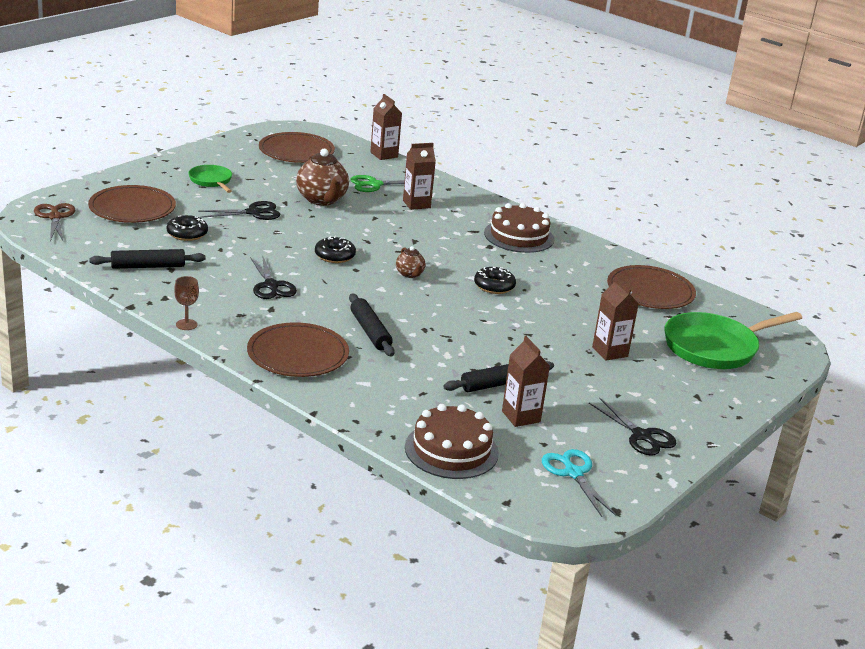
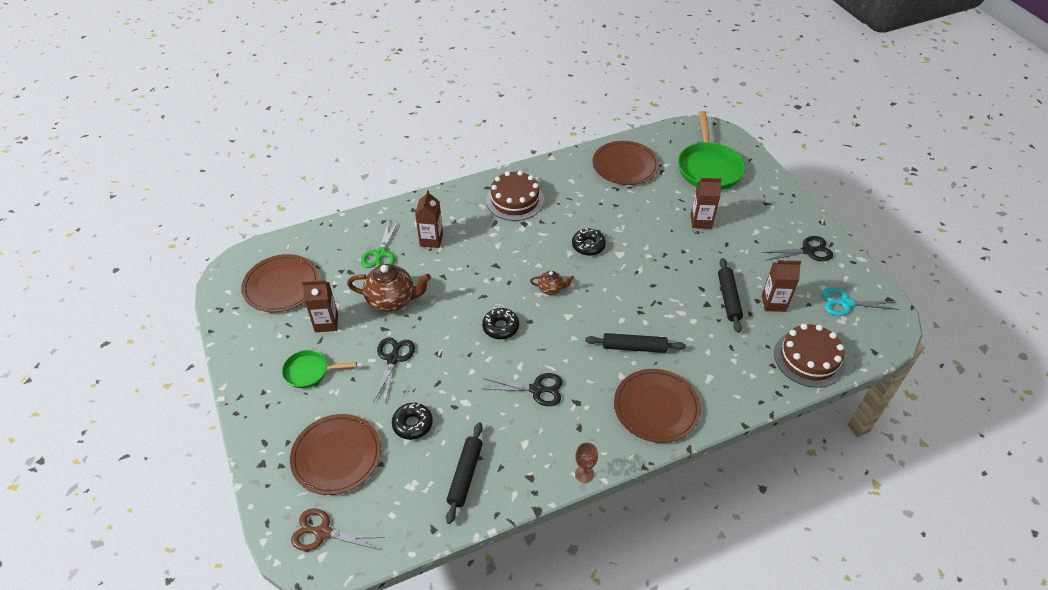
camera: 60 degrees left, 20 degrees up
brown carton [370,94,402,160] -> brown carton moved to [302,280,338,332]

